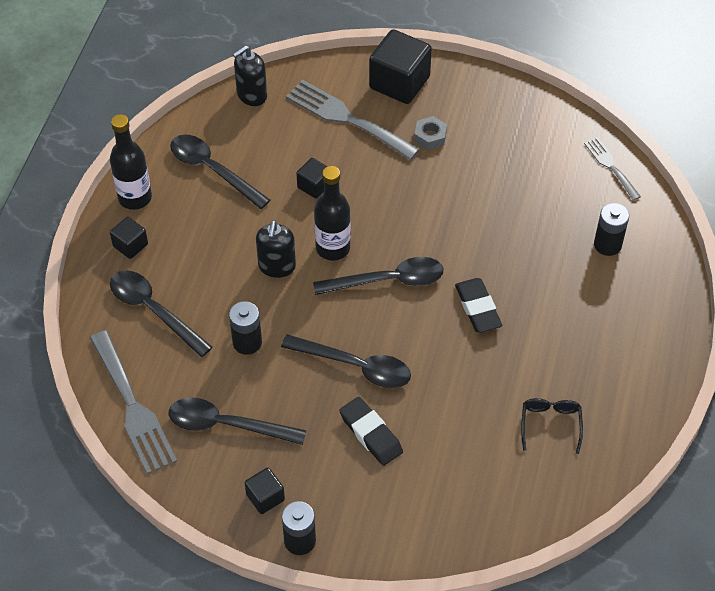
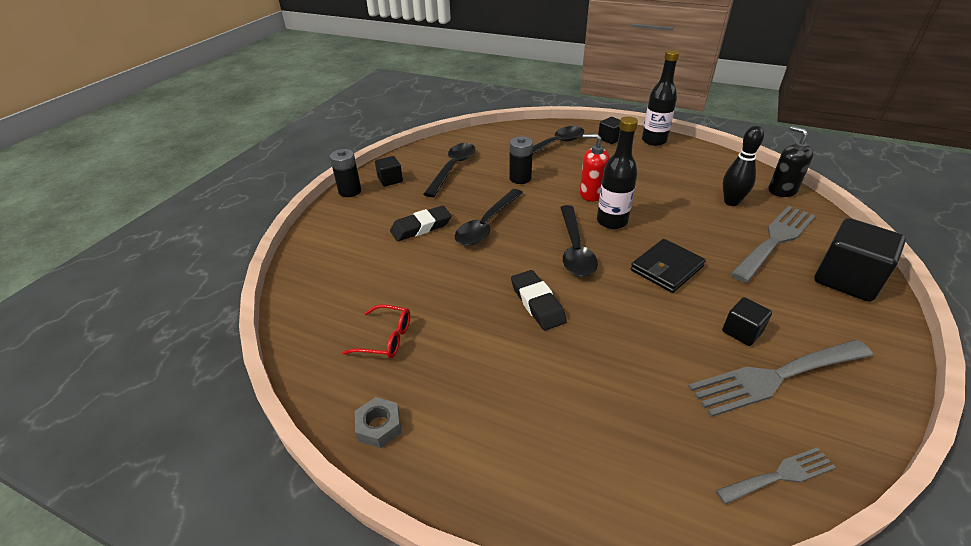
camera: 100 degrees right, 15 degrees down
grey fork [90,330,177,474] -> grey fork moved to [688,340,873,417]
black spoon [170,135,270,209] -> none
black soap dispenser [256,220,296,278] -> red soap dispenser [580,134,610,201]
black cube [296,158,328,199] -> black cube moved to [722,297,772,346]
grey nut [414,116,447,150] -> grey nut moved to [355,397,401,448]
black eraser [455,278,502,333] -> black eraser turned 75 degrees clockwise [511,270,567,330]
black glasses [521,398,583,454] -> red glasses [342,305,410,359]
black battery [594,203,629,256] -> none
none -> black wallet [630,239,706,293]
none -> black bowling pin [723,126,764,206]

